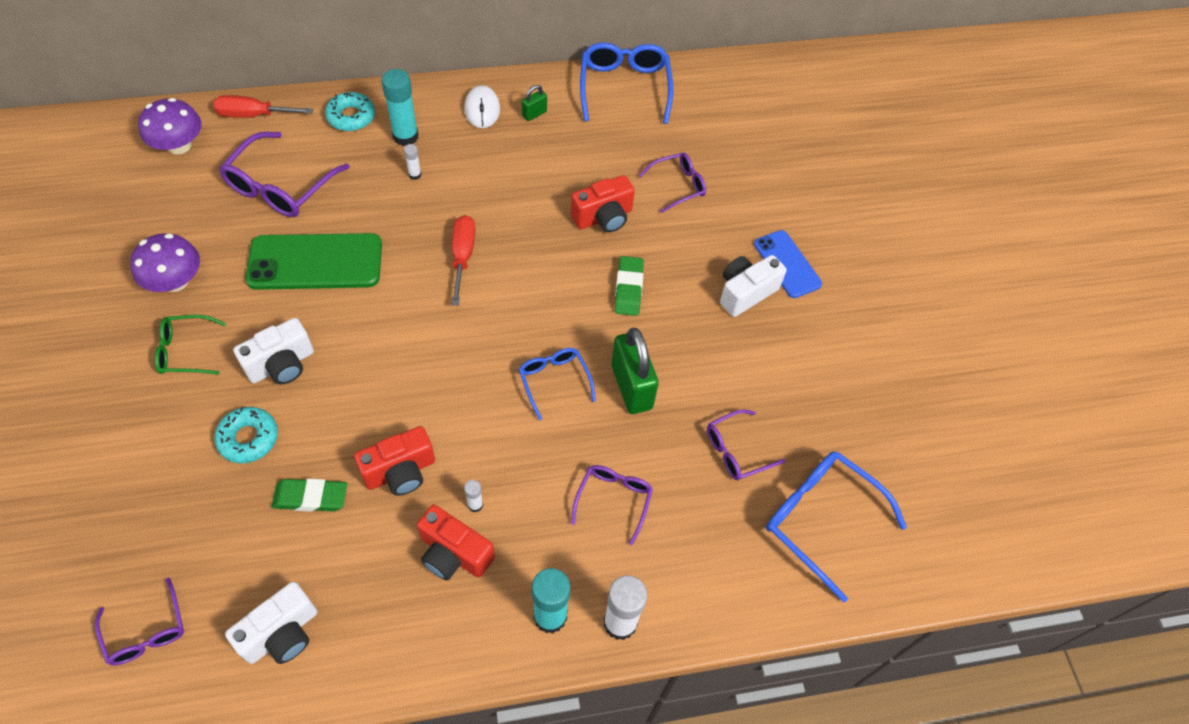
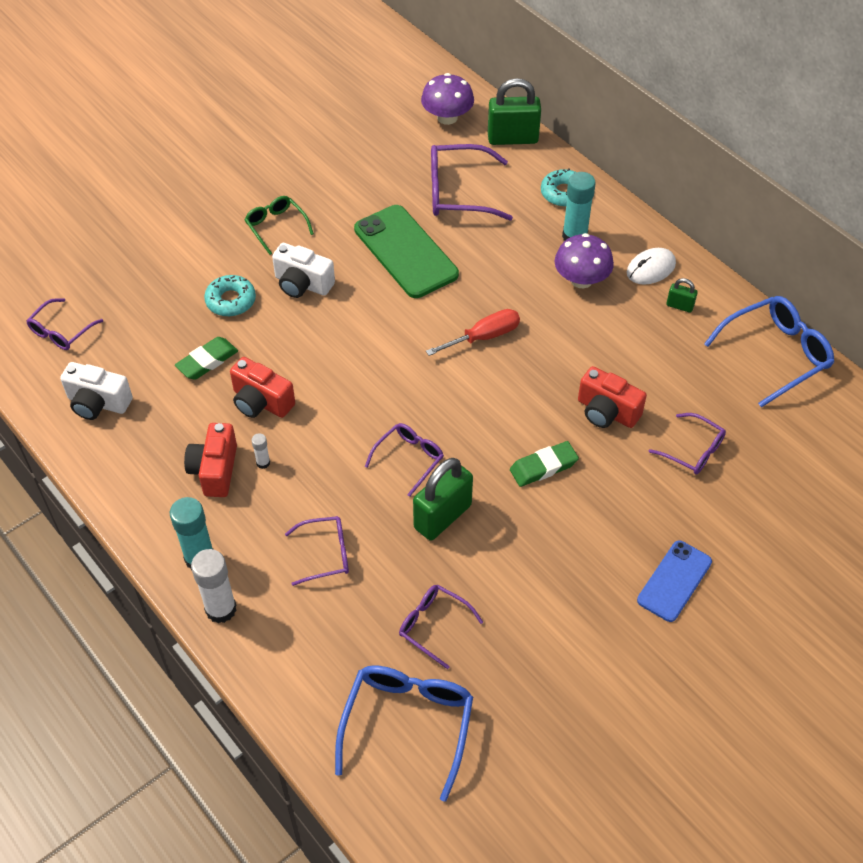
camera: 65 degrees right, 5 degrees down
purple mushroom [130,233,200,292] -> purple mushroom moved to [555,233,614,288]
red screwdriver [213,95,313,118] -> green padlock [488,78,541,145]
green eraser [271,479,347,512] -> green eraser turned 75 degrees clockwise [175,337,238,380]
white glue stick [404,144,421,180] -> none
blue glasses [519,348,596,420] -> purple glasses [365,423,444,497]
white camera [720,255,786,317] -> none

